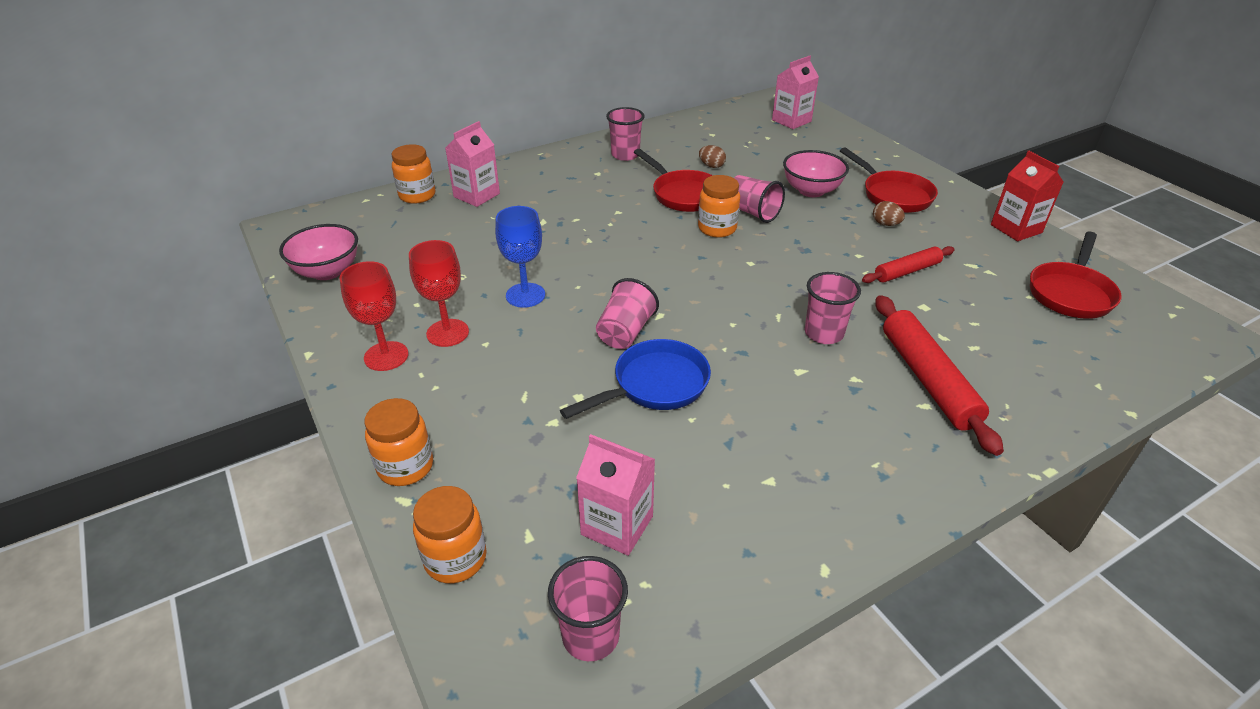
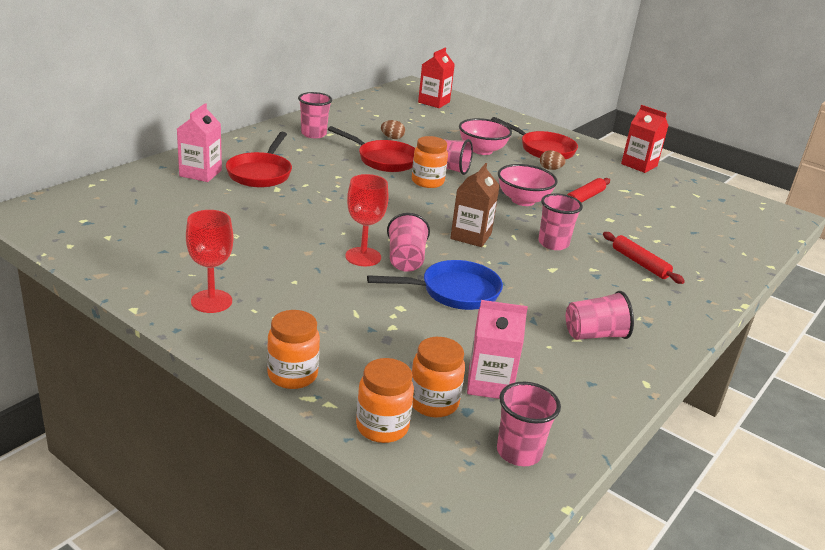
camera: 25 degrees left, 10 degrees down
pink bowl [279,224,358,280] -> pink bowl moved to [498,164,558,206]
orange jar [392,144,435,204] -> orange jar moved to [412,337,465,417]
red goblet [409,240,469,347] -> red goblet moved to [345,174,389,266]
blue goblet [495,206,545,308] -> none
blue pan [560,339,711,419] -> blue pan turned 45 degrees clockwise [367,260,503,310]
pink carton [772,56,819,129] -> red carton [418,48,455,108]
red rolling pin [875,295,1004,456] -> red rolling pin [603,232,685,284], size x0.60
red pan [1030,232,1121,319] -> red pan moved to [226,132,292,187]
none -> brown carton [450,163,500,247]
none -> pink cup [566,291,634,340]

